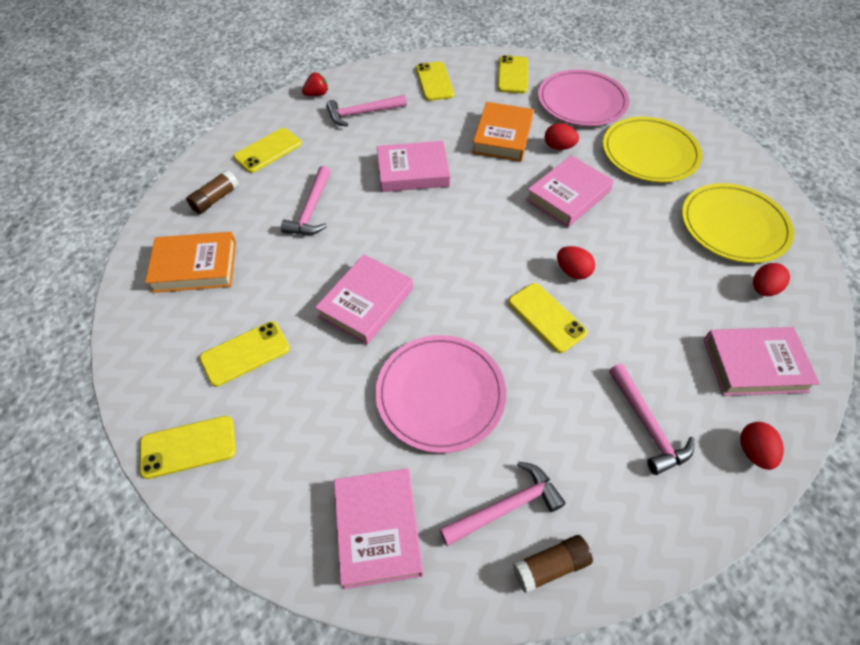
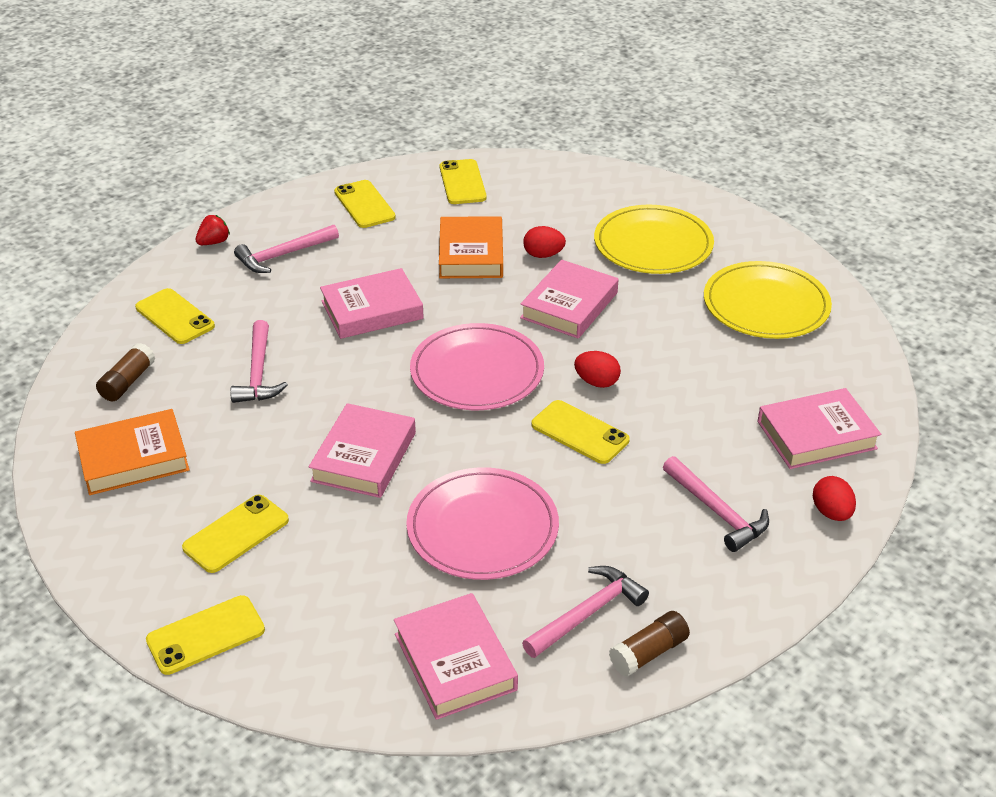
camera: 15 degrees left, 15 degrees down
yellow phone [233,128,302,173] -> yellow phone turned 75 degrees counterclockwise [135,288,215,344]
pink plate [538,69,629,126] -> pink plate moved to [410,323,544,410]
red egg [753,263,790,296] -> none

